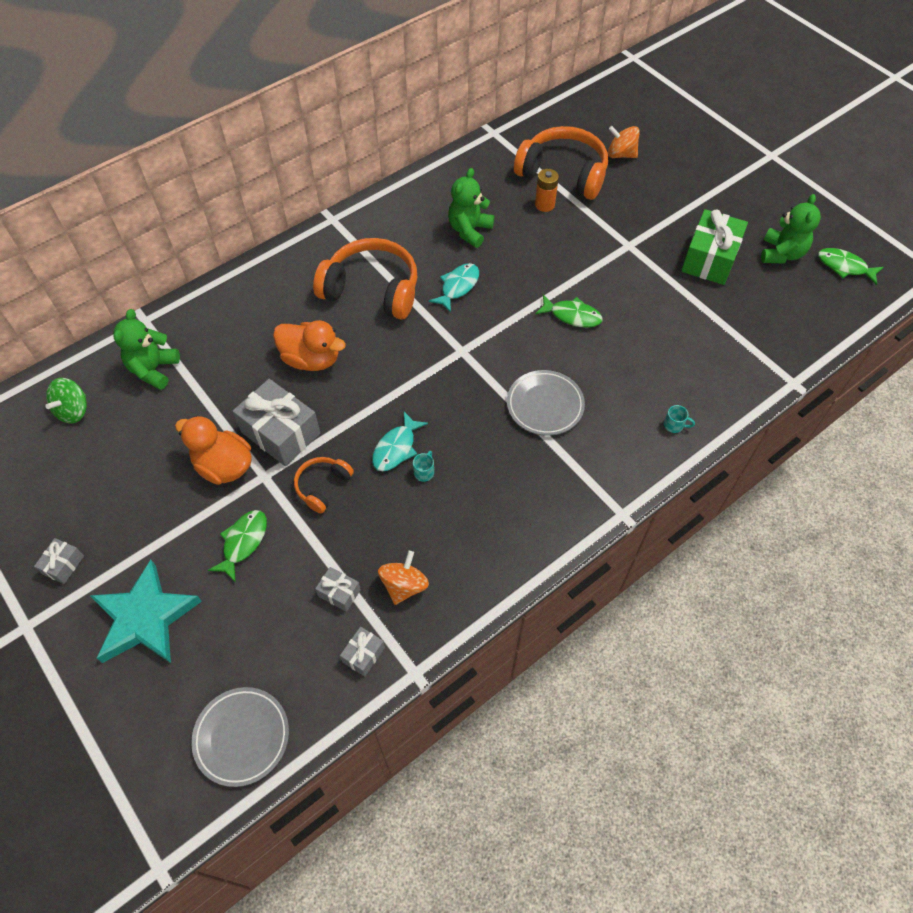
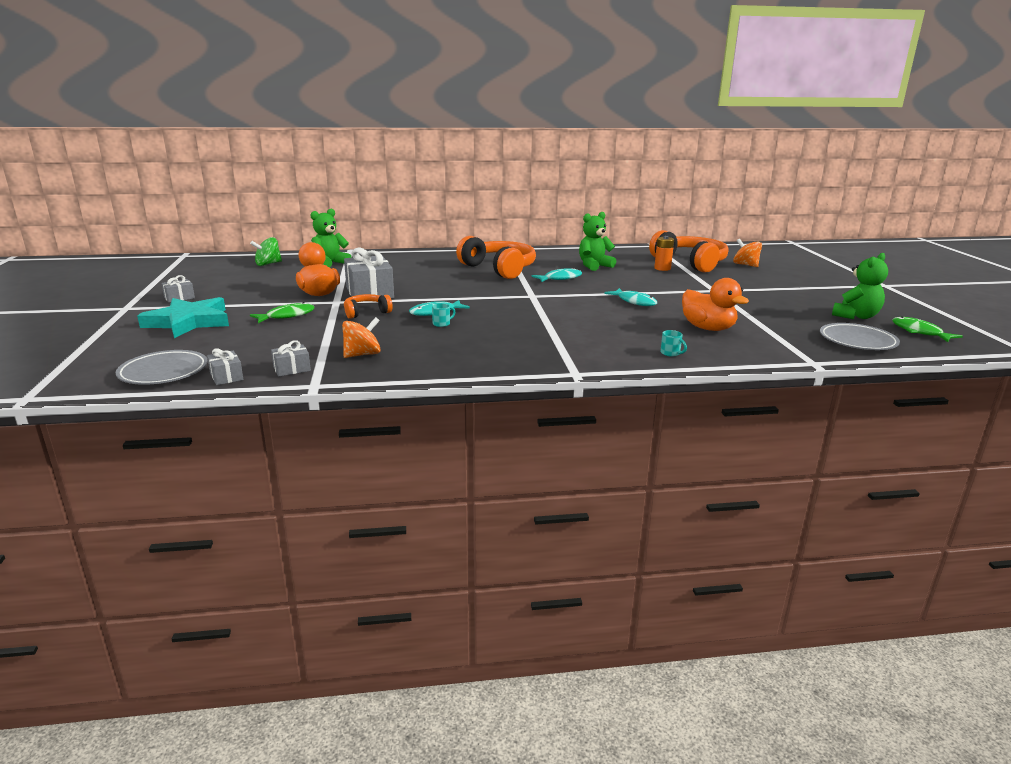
camera: 30 degrees right, 35 degrees down
orange duck [273,320,346,371] -> orange duck moved to [682,278,749,331]
grey gift [315,567,361,612] -> grey gift moved to [207,348,243,385]
grey plate [507,370,585,436] -> grey plate moved to [820,323,900,350]
green fish [535,294,603,328] -> turquoise fish [604,288,657,306]
green gift [681,209,748,285] -> none

